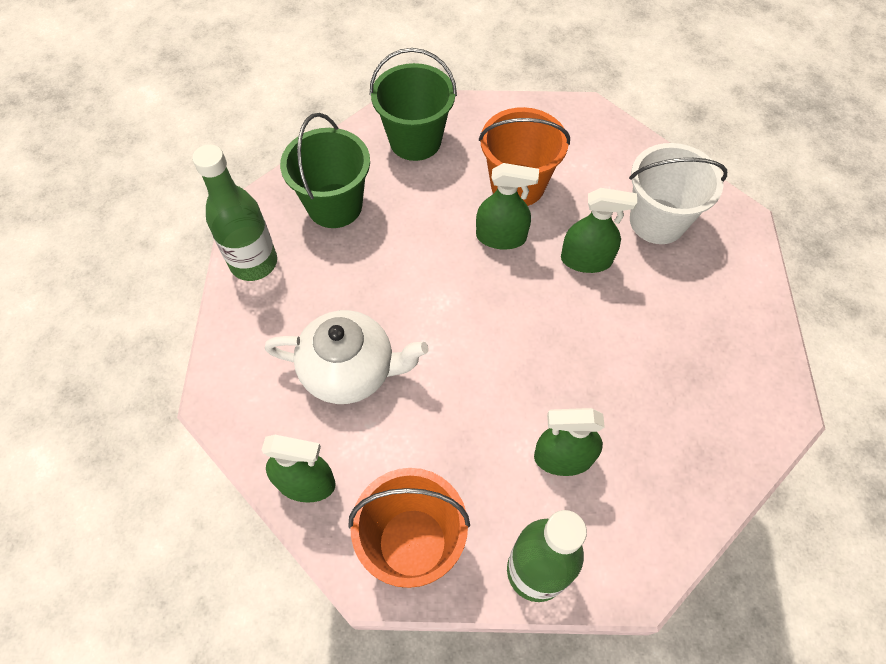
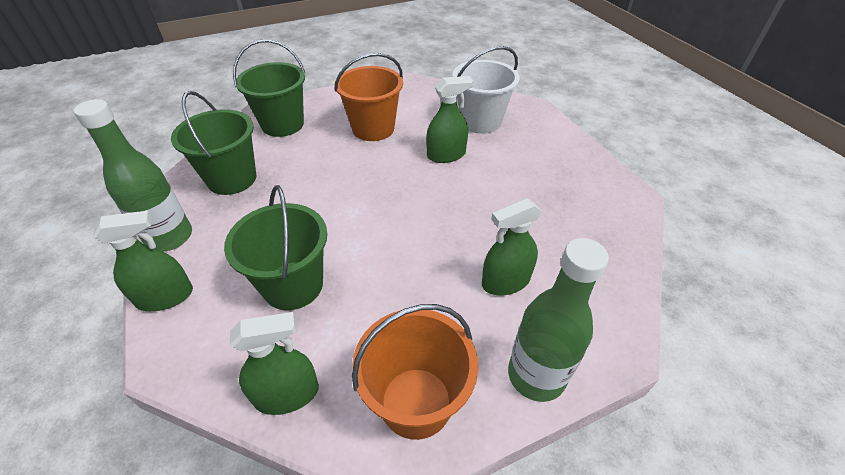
camera: 25 degrees left, 15 degrees down
white teapot [264,310,429,404] -> green bucket [224,185,327,310]
green spray bottle [476,163,539,250] -> green spray bottle moved to [93,211,193,311]

